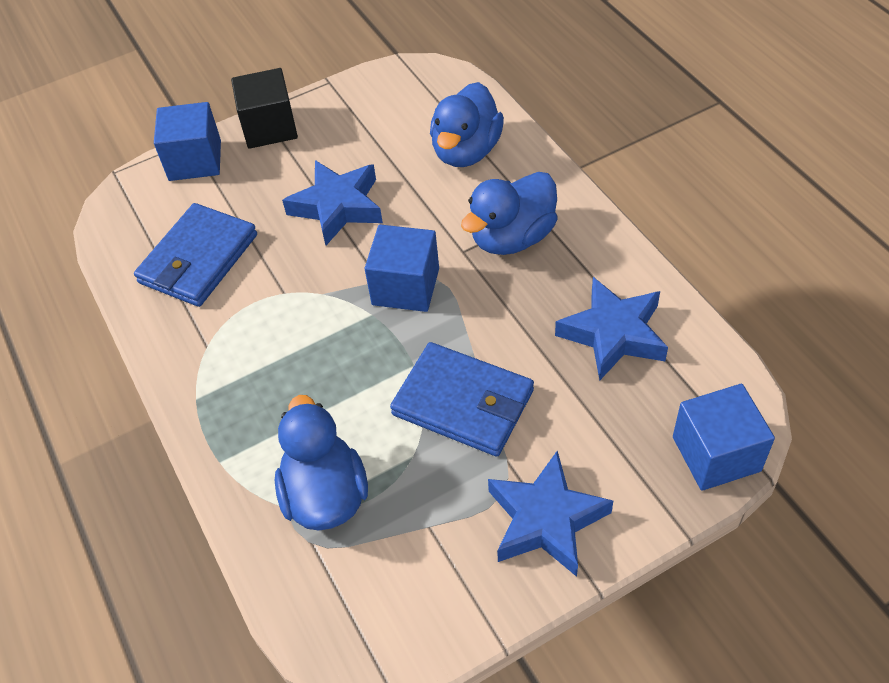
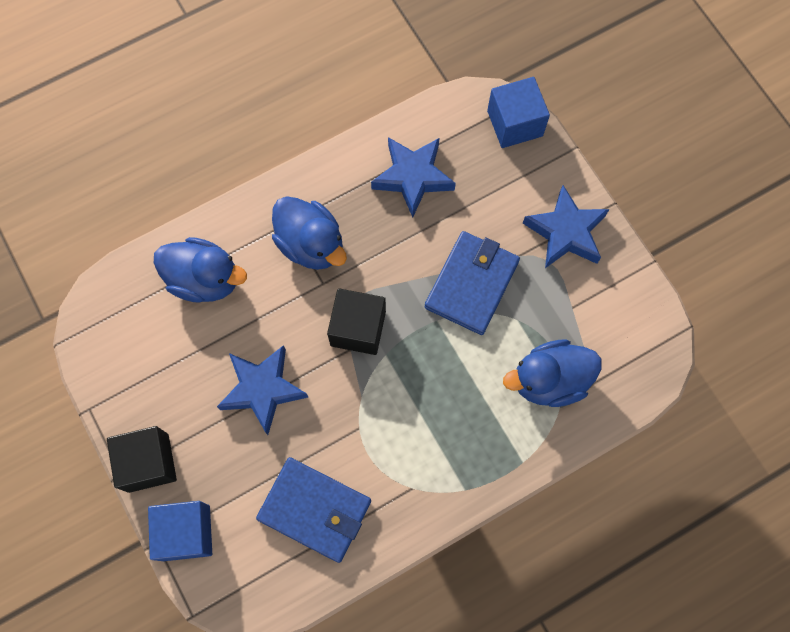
camera: 95 degrees left, 20 degrees up
blue cube [365,225,439,312] -> black cube [327,288,386,355]

